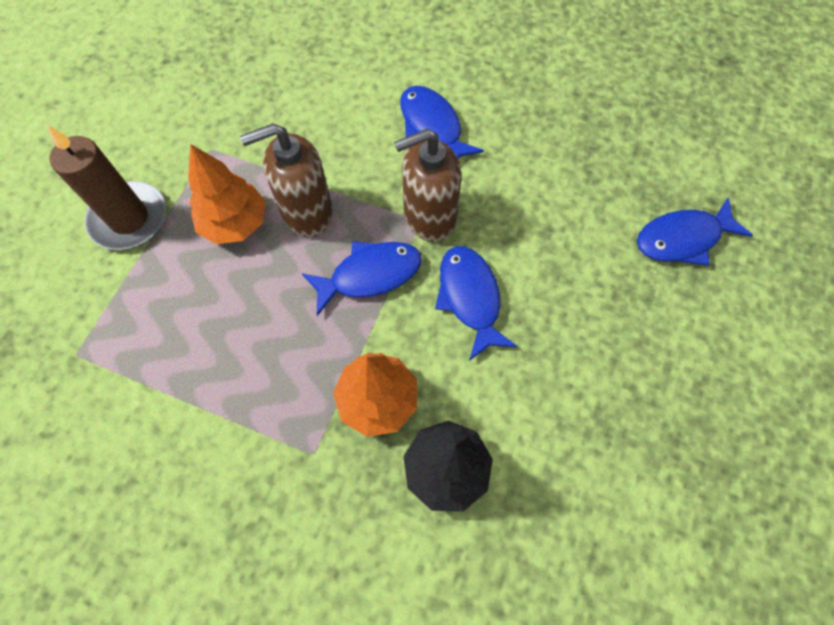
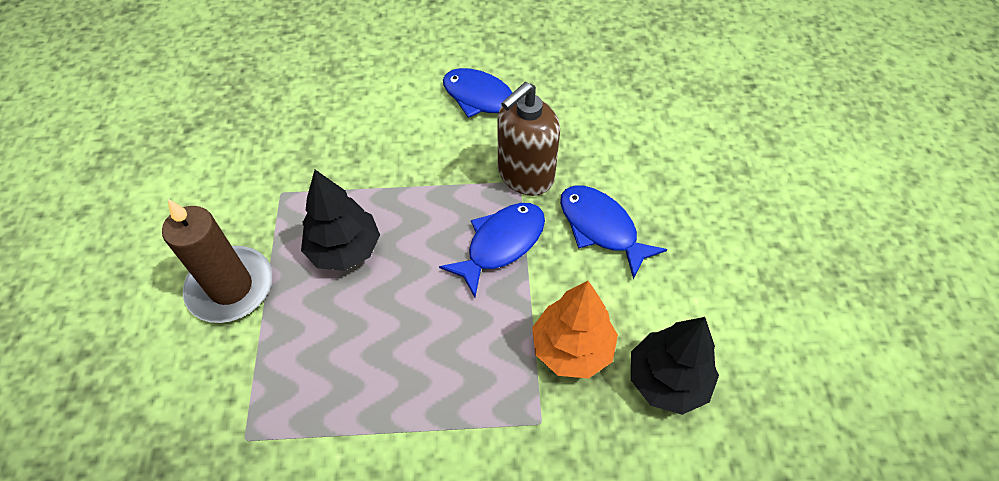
camera: 25 degrees left, 10 degrees down
orange tree [188,144,266,244] -> black tree [301,170,380,271]
brown soap dispenser [240,123,333,238] -> none
blue fish [637,198,753,266] -> none

